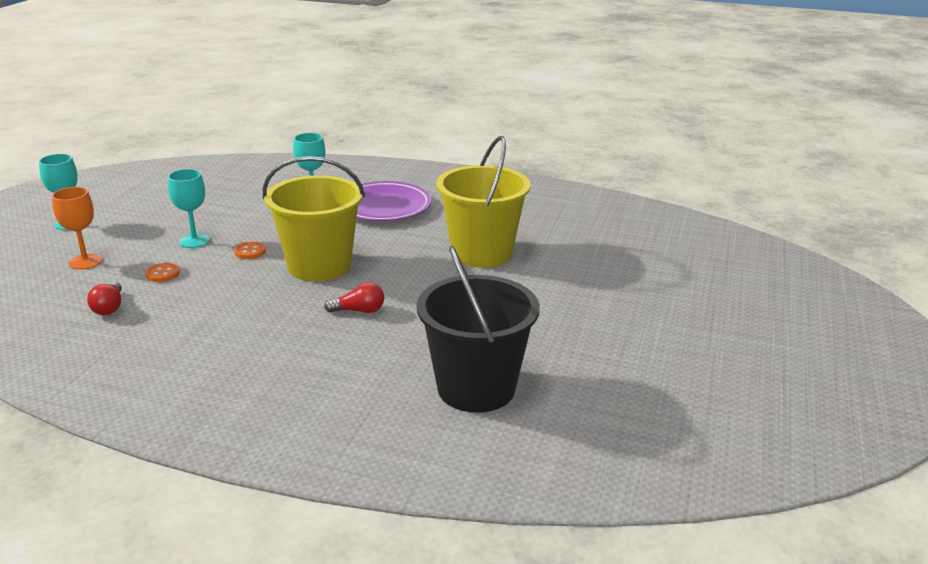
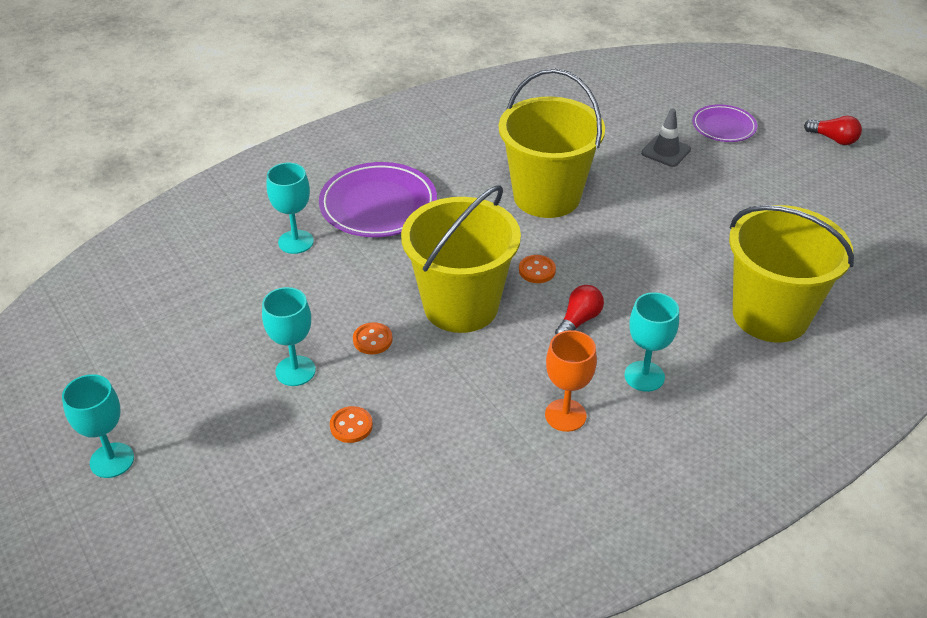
camera: 50 degrees left, 15 degrees up
orange goblet [52,187,102,270] -> orange goblet moved to [545,330,597,432]
red light bulb [87,281,122,315] -> red light bulb moved to [804,116,862,145]
black bucket [417,246,540,413] -> yellow bucket [729,205,854,342]
none -> orange button [519,255,556,283]
none -> turquoise goblet [624,292,679,392]
none -> grey traffic cone [641,109,691,167]
none -> purple plate [692,104,757,142]

